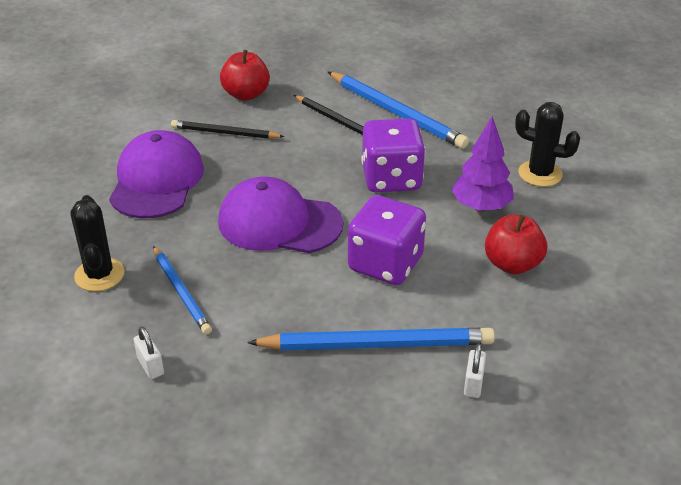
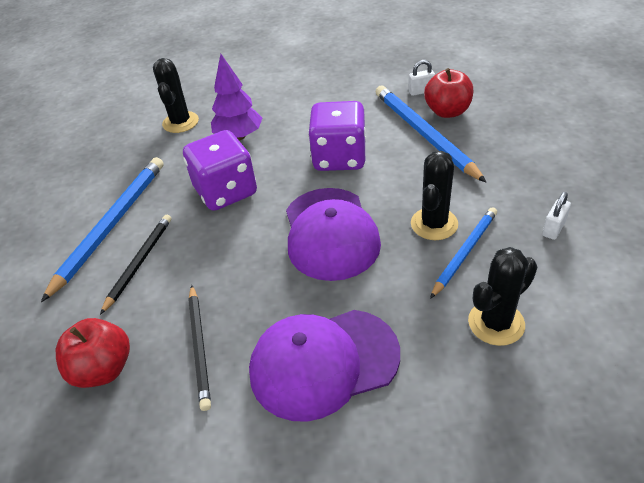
camera: 110 degrees left, 5 degrees up
red apple [485,215,547,274] -> red apple moved to [424,68,473,118]
none -> black cactus [411,151,458,240]

